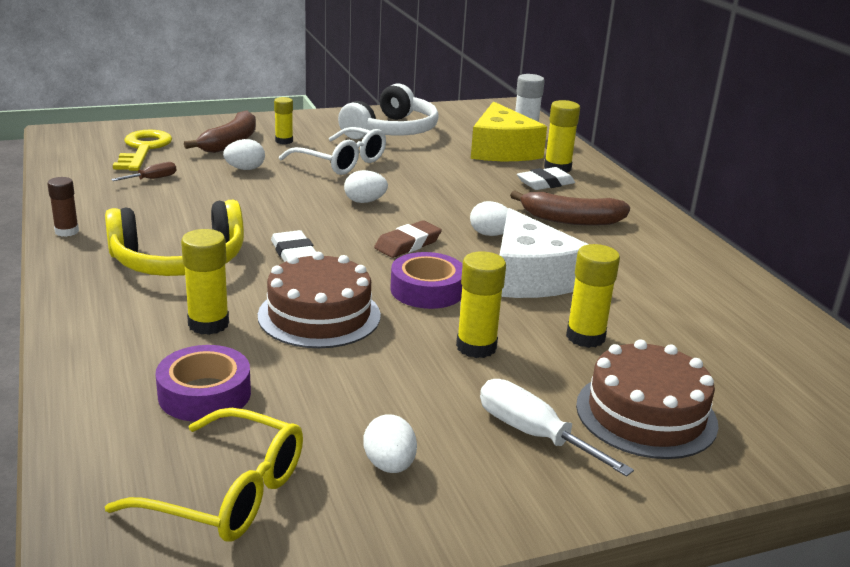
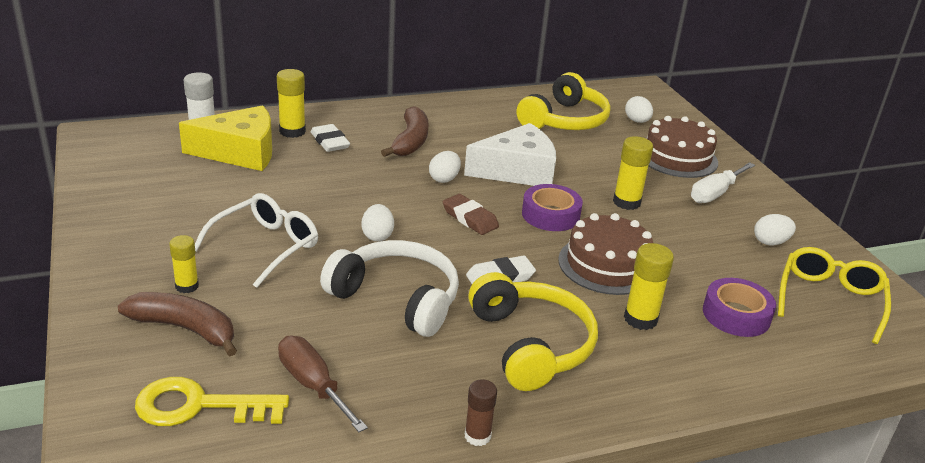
camera: 90 degrees left, 5 degrees up
brown screwdriver [111,162,176,181] -> brown screwdriver [278,336,368,432], size x1.74
white egg [223,139,265,170] -> white egg moved to [625,96,653,123]
white headphones [338,83,439,139] -> white headphones moved to [320,240,459,337]
yellow glue stick [566,244,620,348] -> none
none -> yellow headphones [517,72,611,130]

